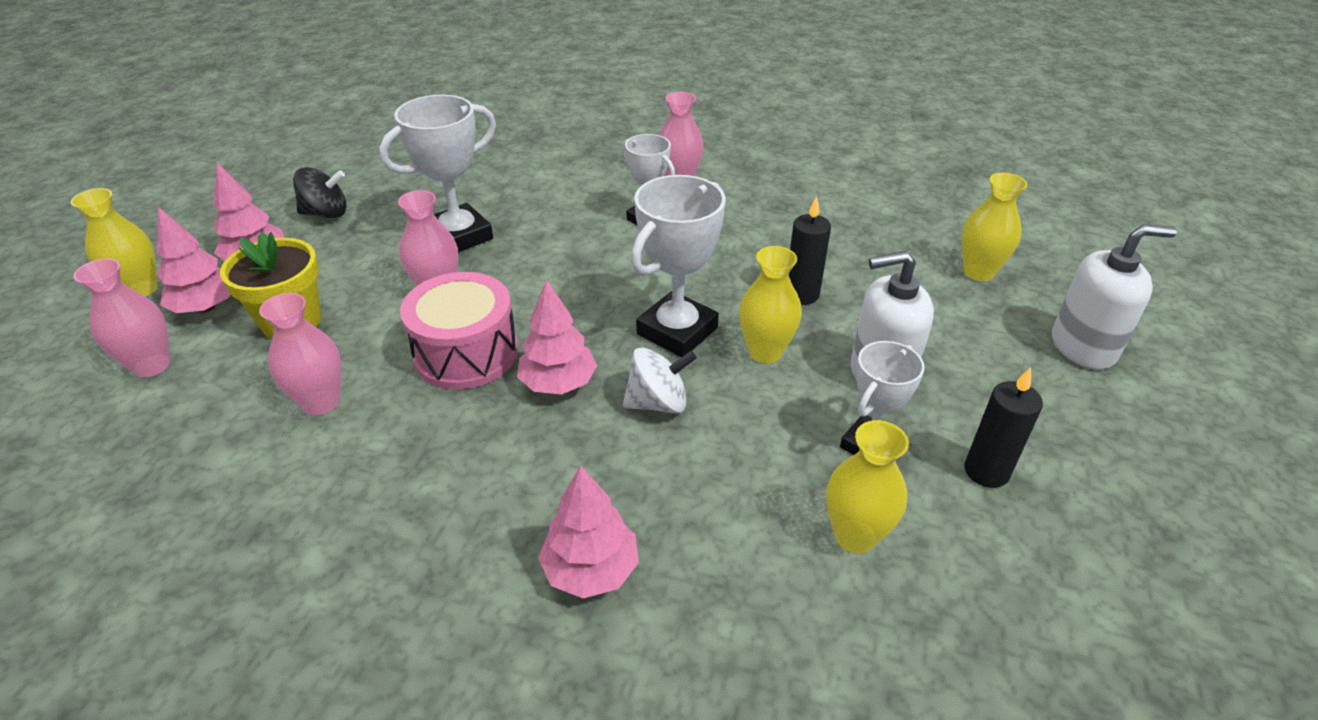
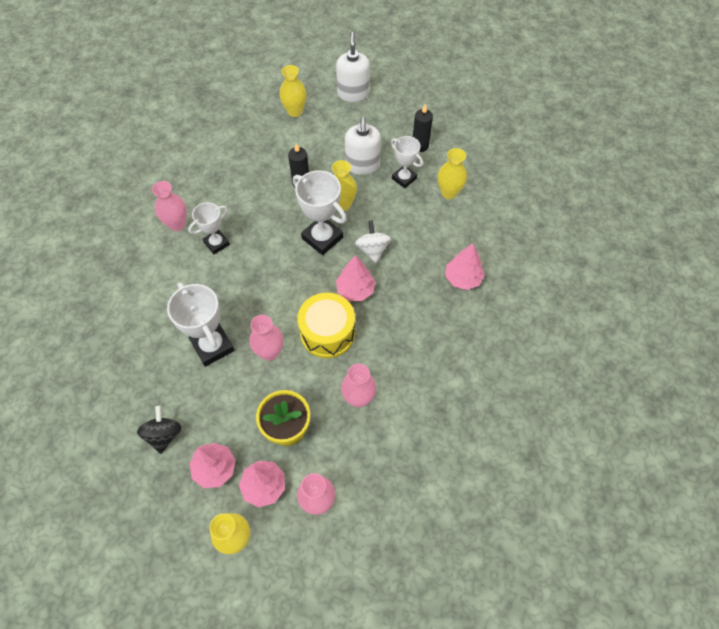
camera: 85 degrees left, 20 degrees up
pink drum [400,272,518,389] -> yellow drum [297,293,355,358]

